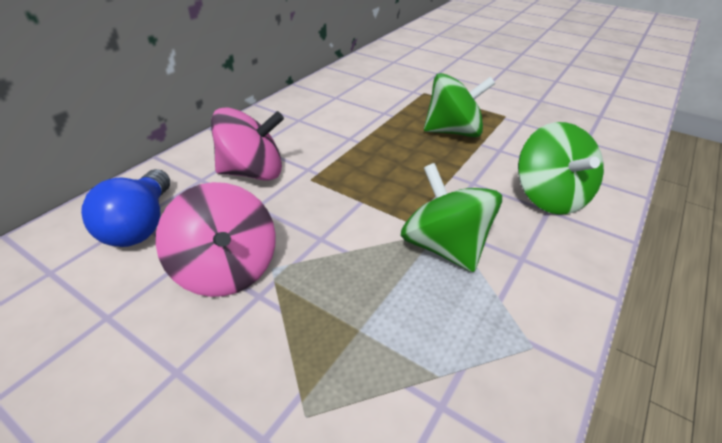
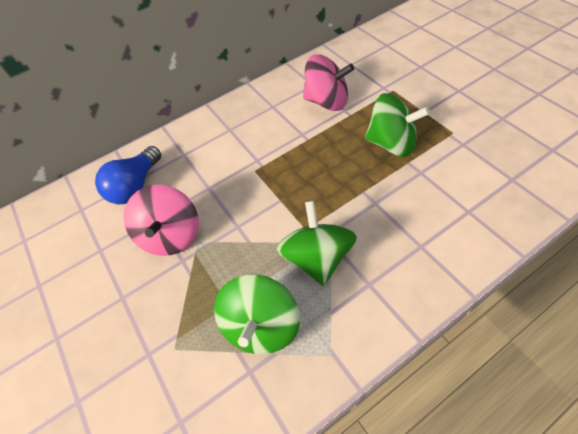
camera: 30 degrees right, 15 degrees up
pink spinning top [211,107,284,181] -> pink spinning top moved to [303,54,354,111]
green spinning top [518,122,604,215] -> green spinning top moved to [214,275,300,354]

